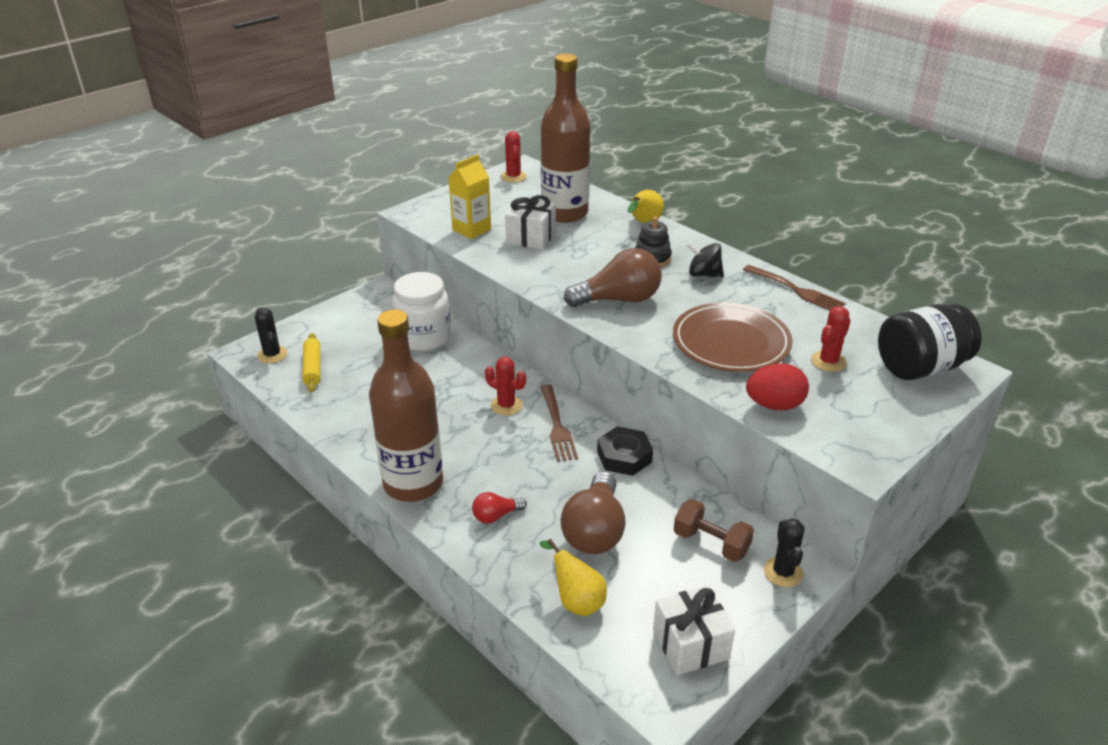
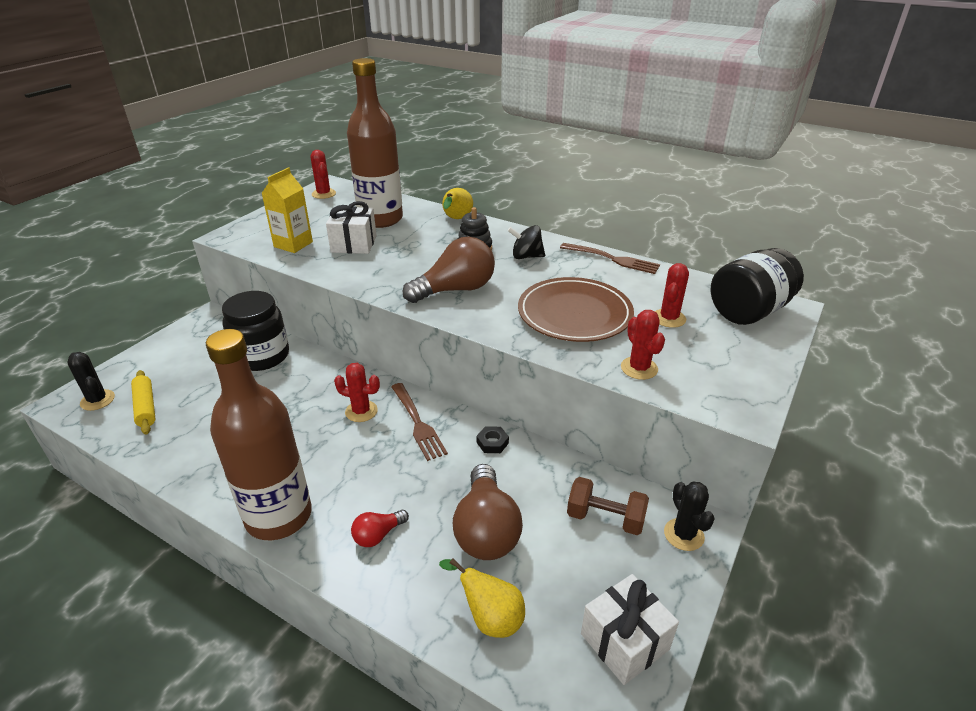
camera: 15 degrees left, 0 degrees up
white jar [392,272,451,351] -> black jar [222,291,289,371]
black nut [597,426,653,476] -> black nut [477,426,509,453], size x0.57
red egg [746,363,809,410] -> red cactus [621,310,665,380]

